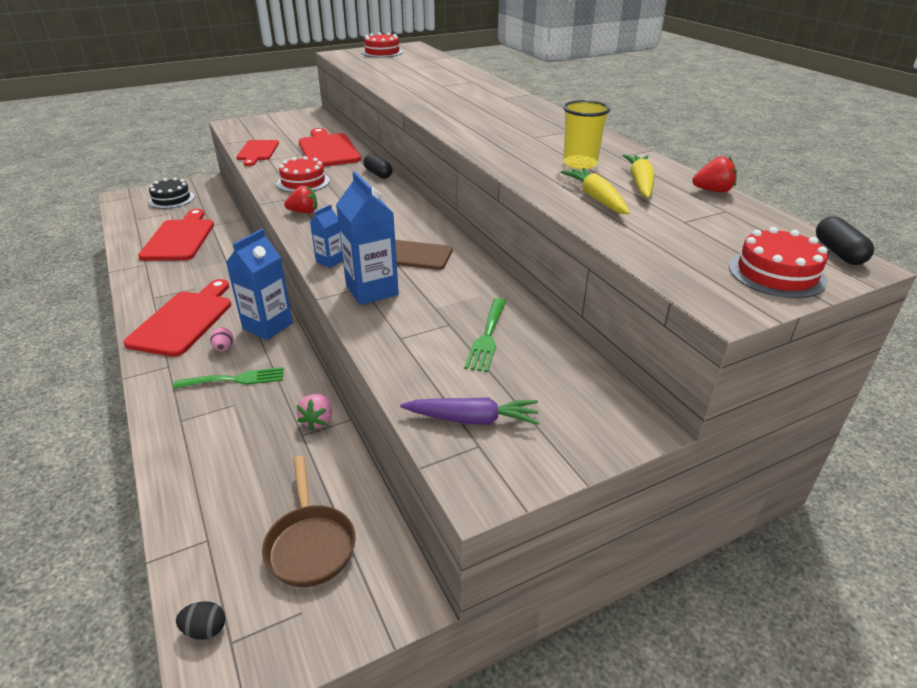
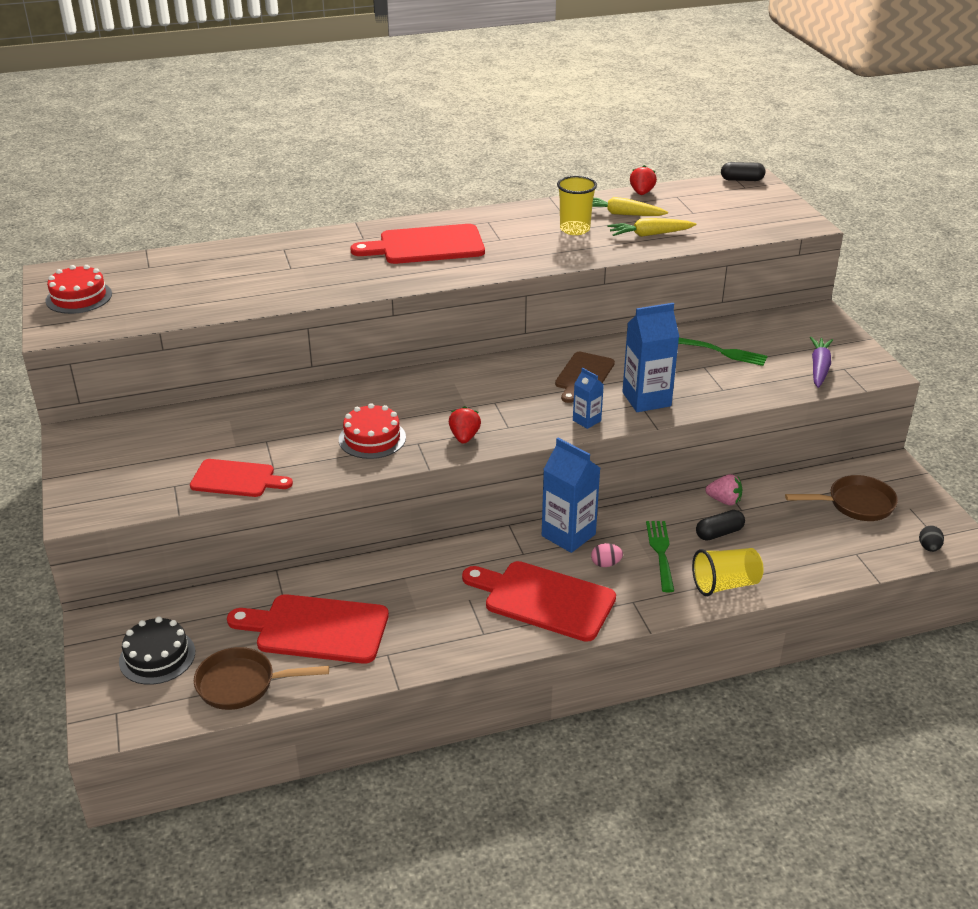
camera: 80 degrees left, 0 degrees up
red cutting board [299,128,361,167] -> red cutting board moved to [351,224,485,264]
black capsule [363,154,392,179] -> black capsule moved to [696,510,745,541]
red cake [729,227,828,298] -> none
none -> brown pan [194,647,329,710]
none -> yellow cup [692,548,764,596]

